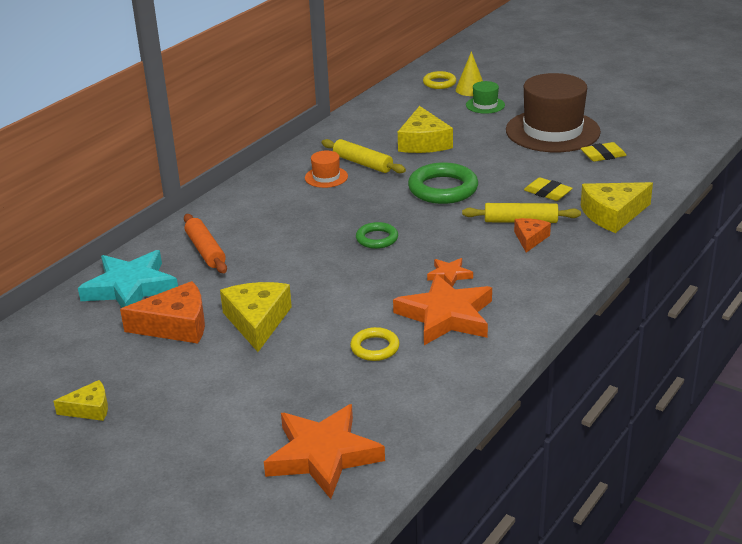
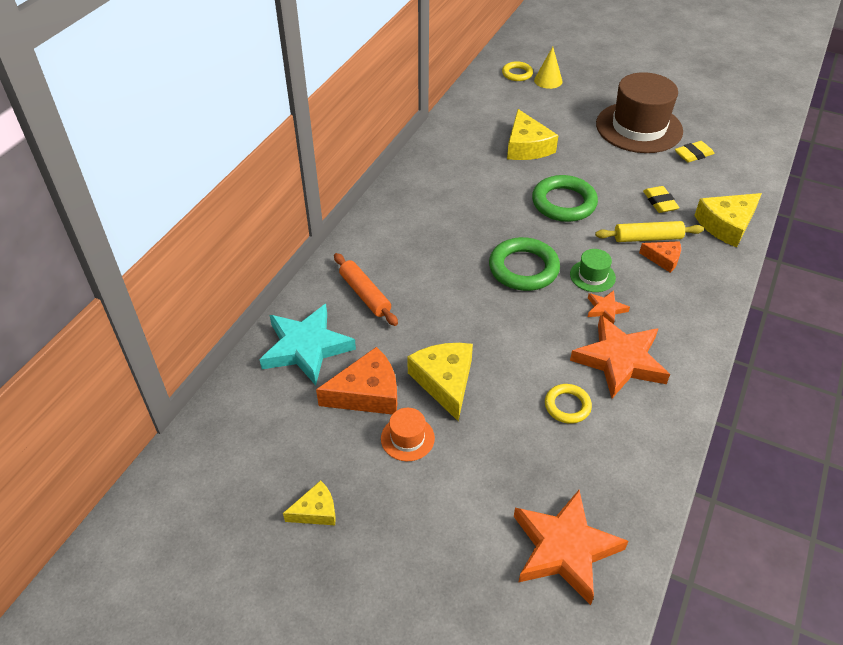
camera: 10 degrees left, 15 degrees up
orange hat [305,151,348,188] -> orange hat moved to [381,408,435,461]
yellow rolling pin [322,139,406,173] -> none
green ring [356,222,398,249] -> green ring [489,237,560,291], size x1.76
green hat [466,81,505,114] -> green hat moved to [570,249,616,292]
orange cheese [514,218,551,253] -> orange cheese turned 105 degrees clockwise [639,241,681,273]
yellow eraser [524,178,573,201] -> yellow eraser turned 45 degrees clockwise [643,186,680,213]

